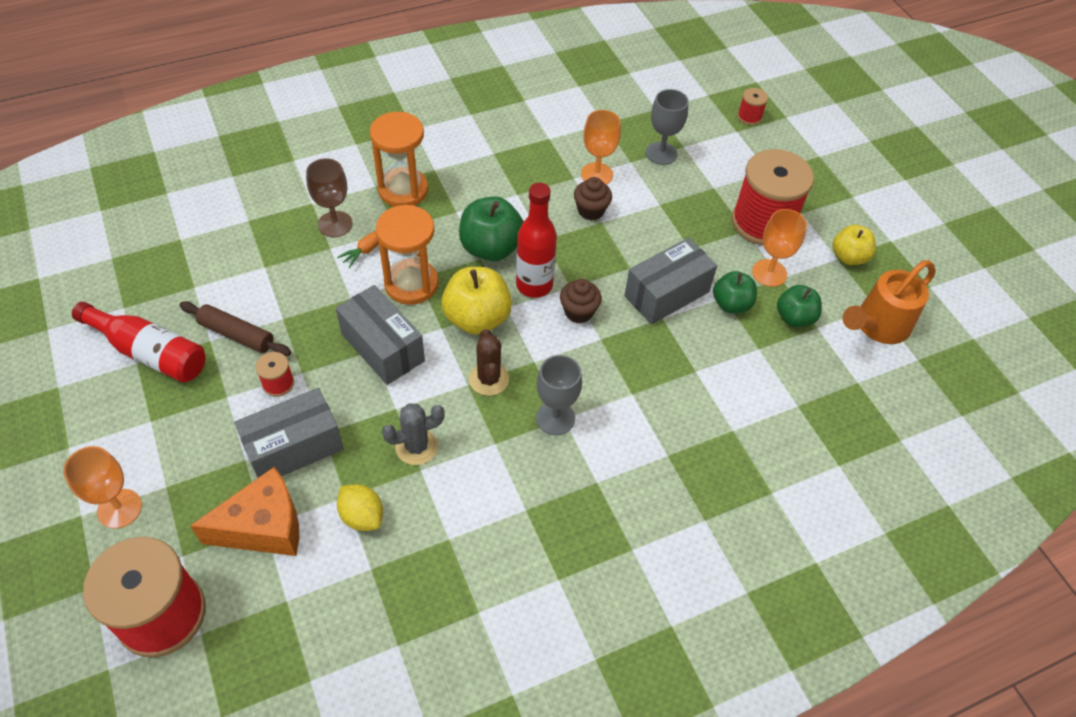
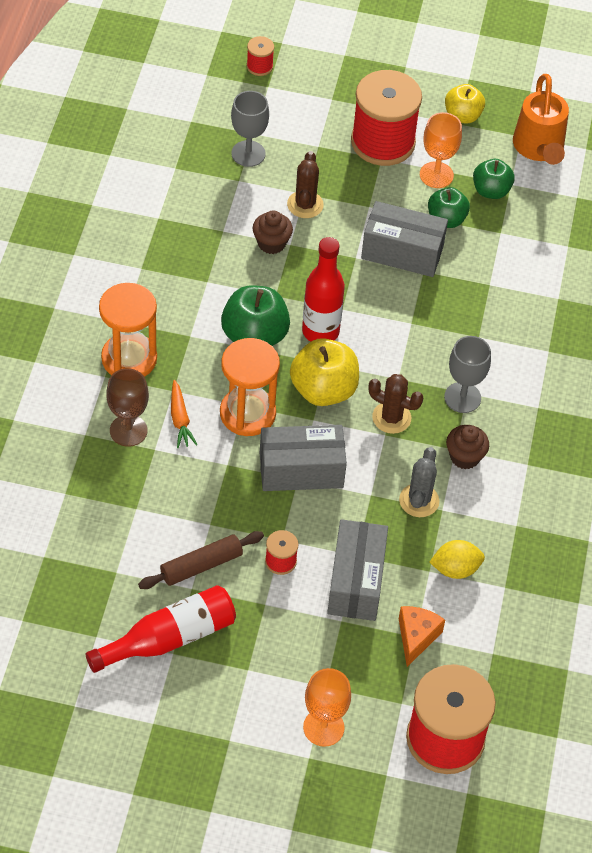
camera: 55 degrees left, 0 degrees up
orange cheese [190,466,299,556] -> orange cheese [399,606,445,667], size x0.62
brown cupcake [560,279,602,323] -> brown cupcake moved to [446,425,489,469]
orange goblet [581,110,621,185] -> none
grey box [624,238,717,325] -> grey box turned 75 degrees counterclockwise [361,201,448,277]
none -> brown cactus [287,151,324,218]

